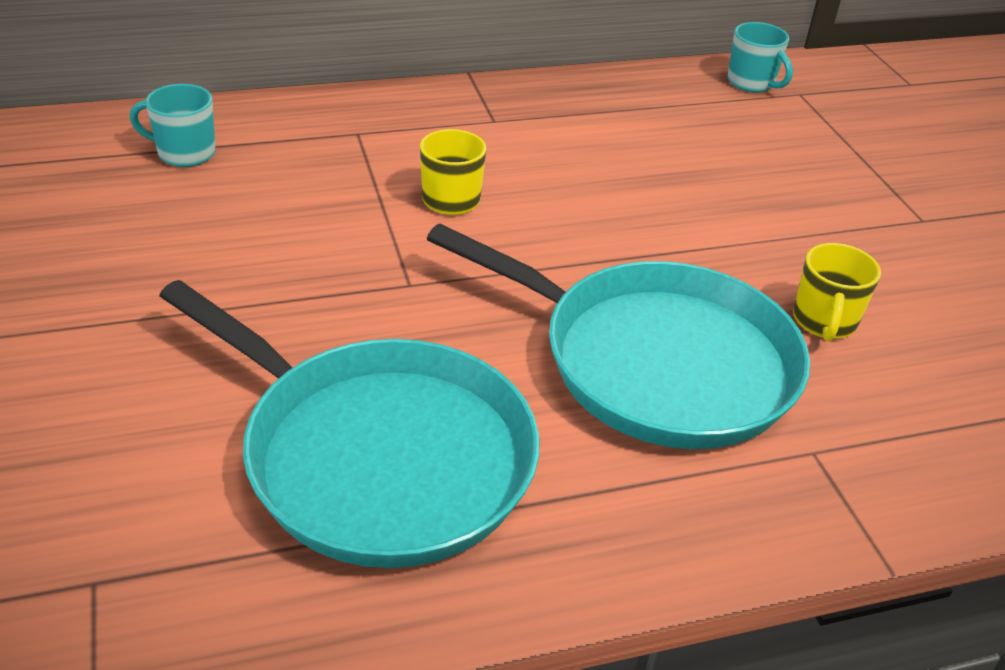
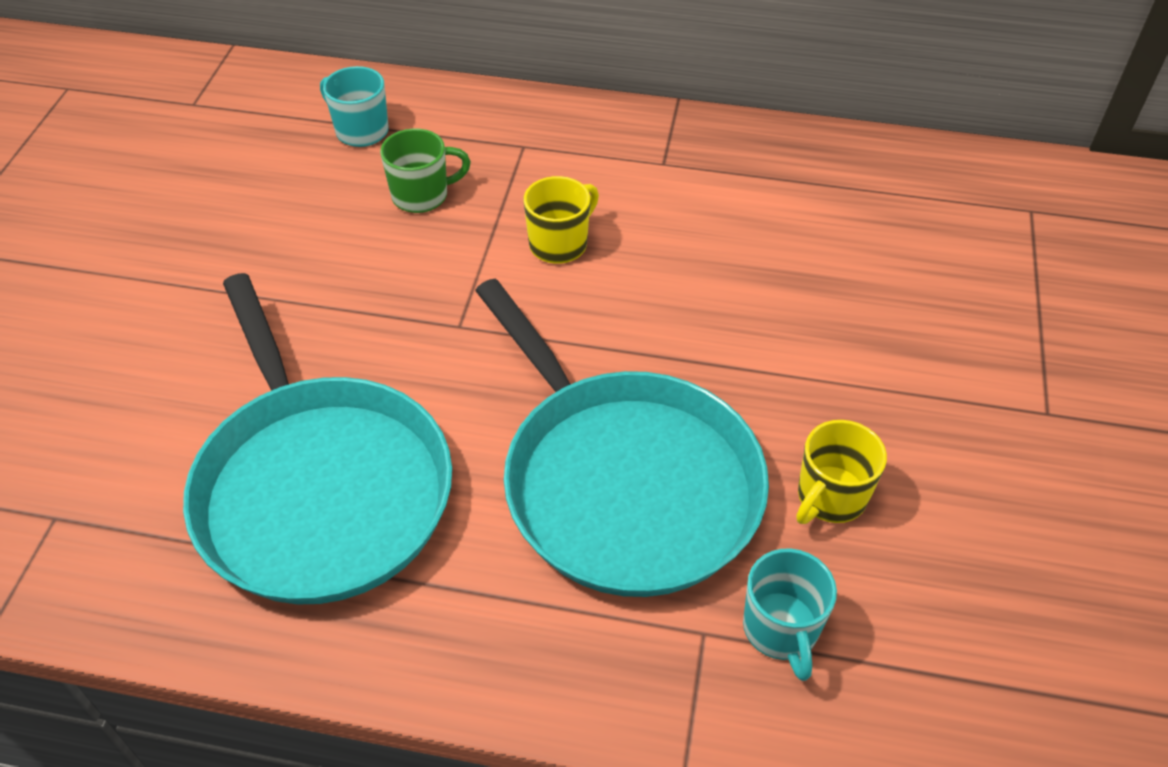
camera: 30 degrees right, 10 degrees up
turquoise mug [727,22,793,93] -> turquoise mug moved to [743,548,837,681]
none -> green mug [380,128,471,213]

